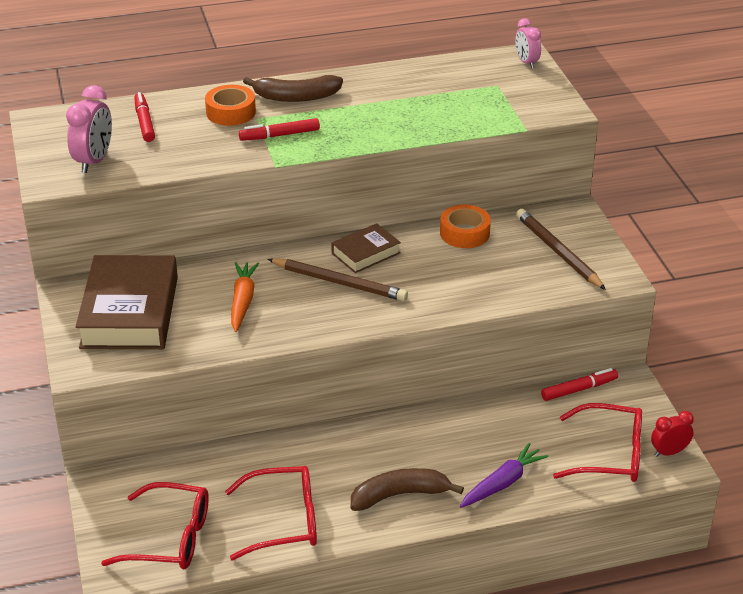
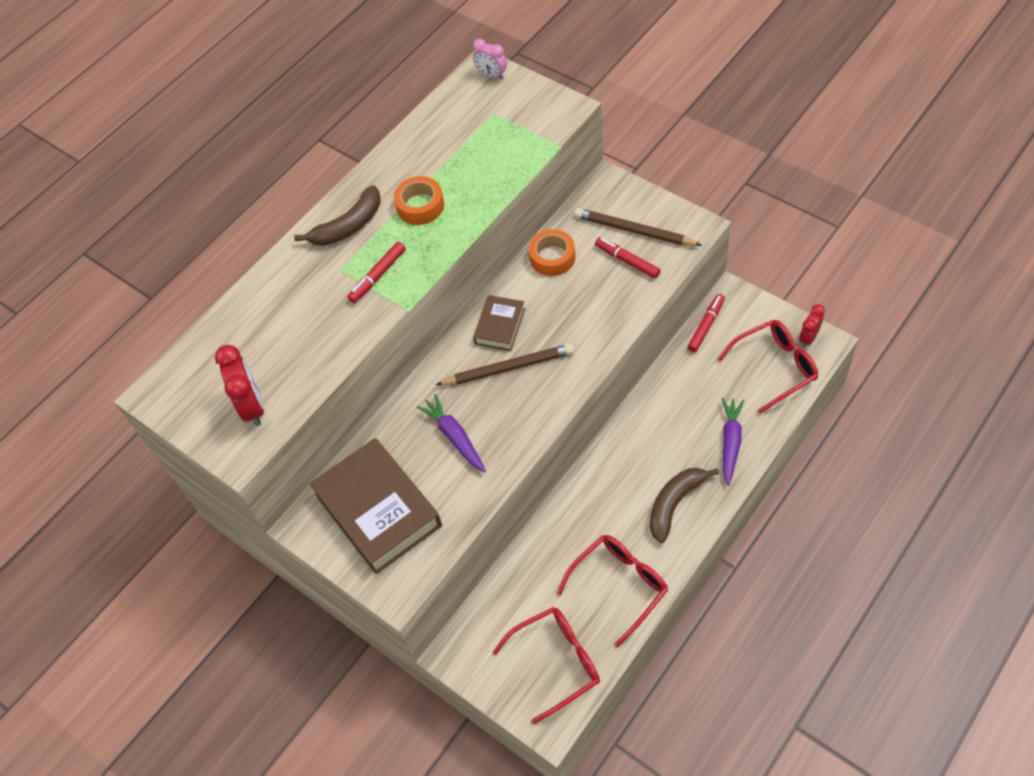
camera: 30 degrees left, 20 degrees up
pink clock [66,85,112,173] -> red clock [215,345,264,426]
red marker [134,92,155,142] -> red marker moved to [595,237,661,278]
orange tape [205,85,256,126] -> orange tape moved to [394,176,444,225]
orange carrot [231,262,259,332] -> purple carrot [417,394,486,472]

